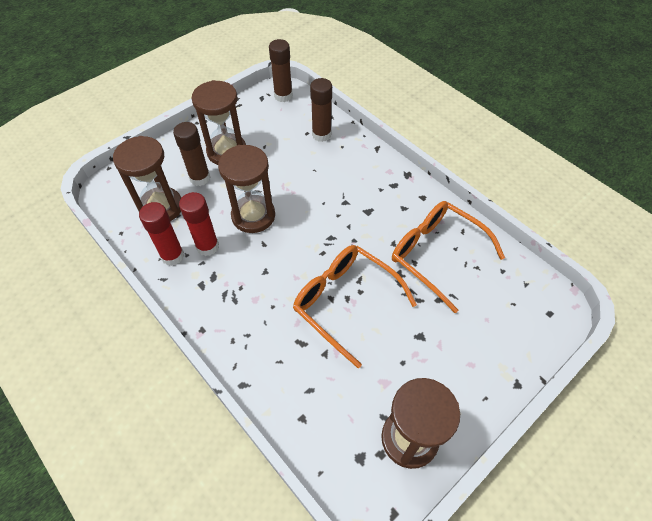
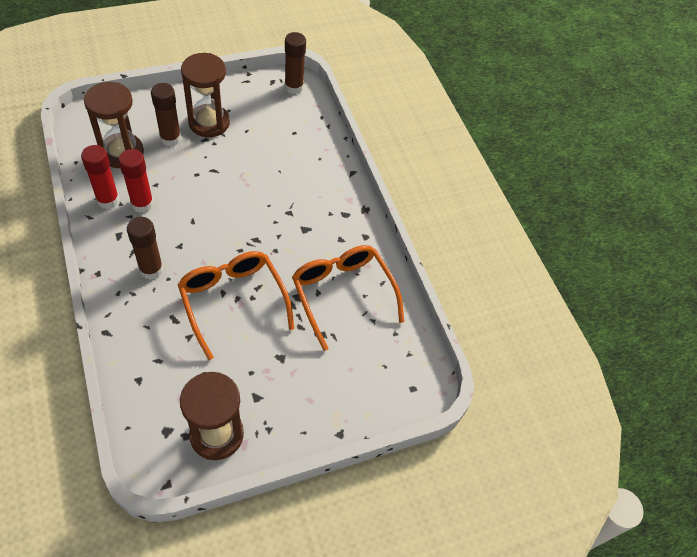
camera: 15 degrees right, 0 degrees up
brown hourglass [218,145,275,233] -> none
brown glue stick [310,78,332,142] -> brown glue stick moved to [127,217,163,280]

